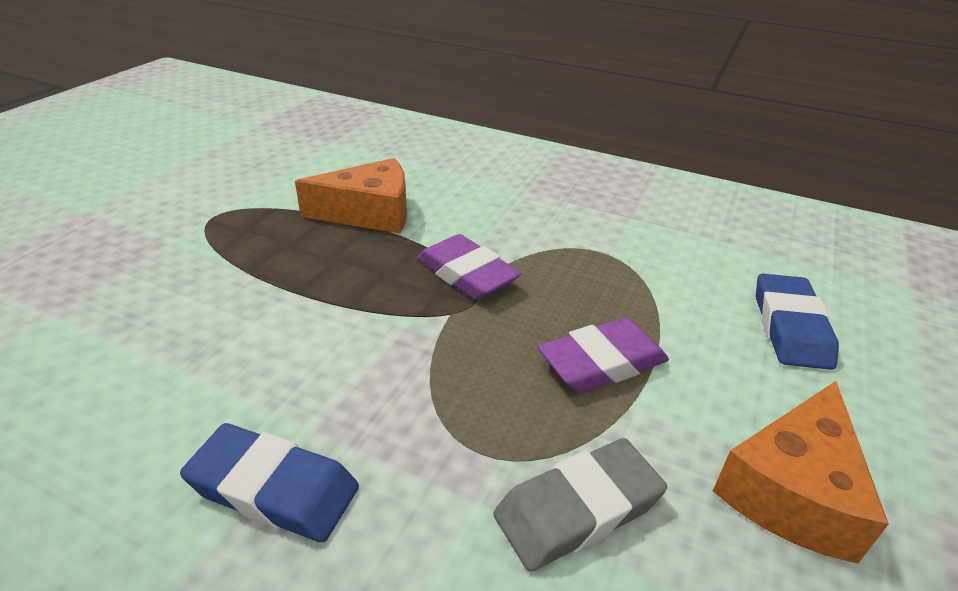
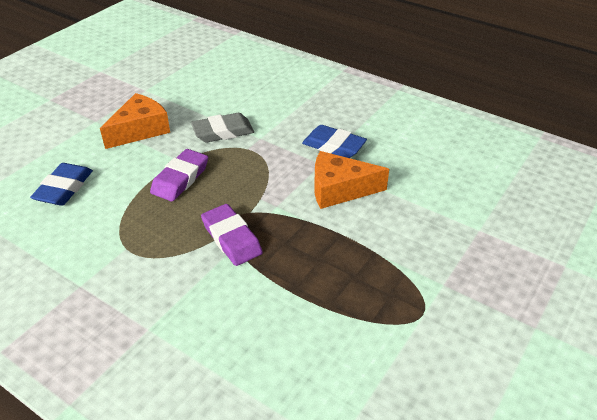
camera: 170 degrees left, 5 degrees up
orange cheese [295,158,407,234] -> orange cheese moved to [314,151,389,209]
purple eraser [538,317,669,393] -> purple eraser turned 45 degrees counterclockwise [150,149,208,201]

